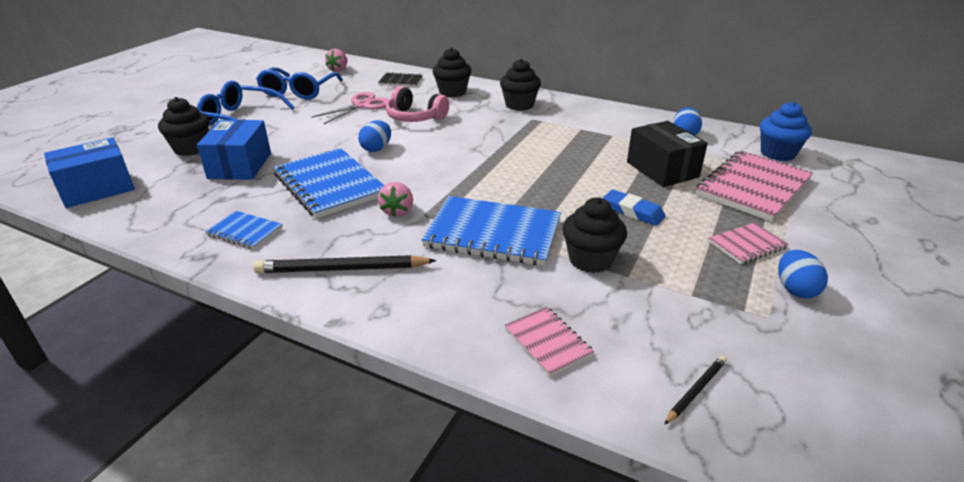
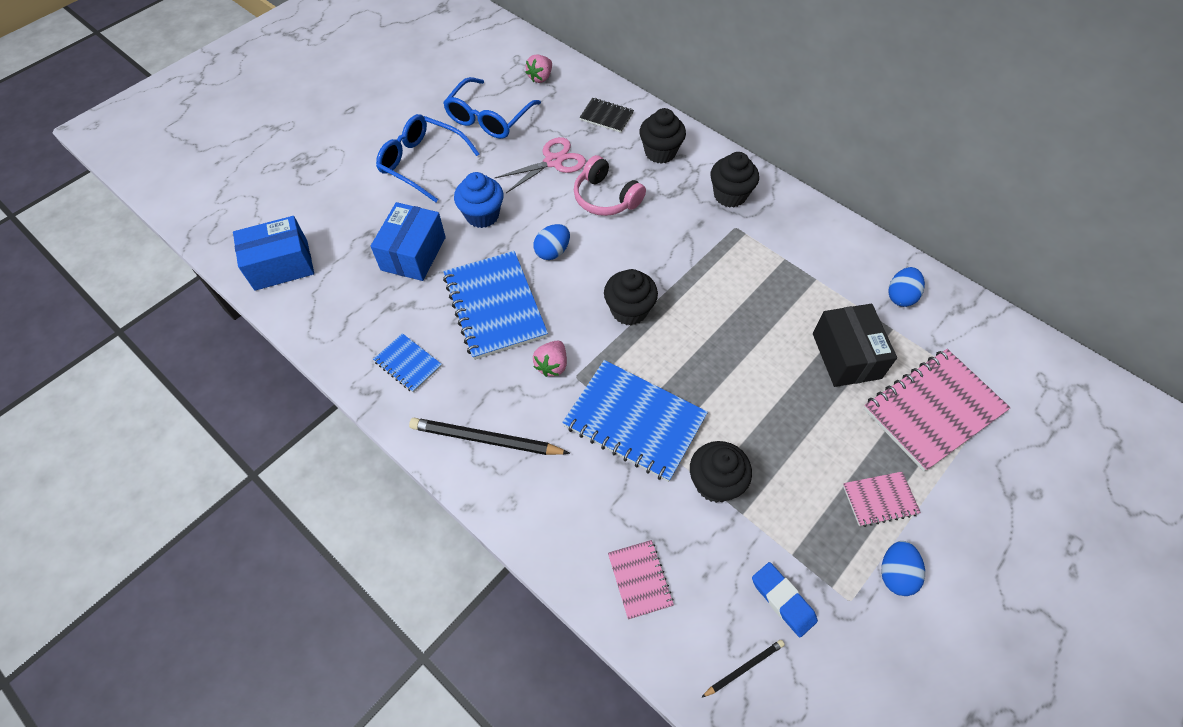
camera: 15 degrees right, 25 degrees up
black cupcake [158,97,209,156] -> black cupcake moved to [604,269,658,325]
blue eraser [603,190,666,226] -> blue eraser moved to [752,562,818,638]
blue cupcake [760,102,812,161] -> blue cupcake moved to [454,172,504,228]

